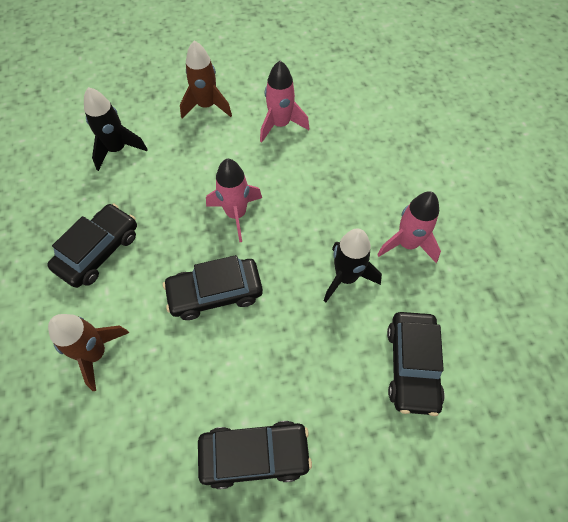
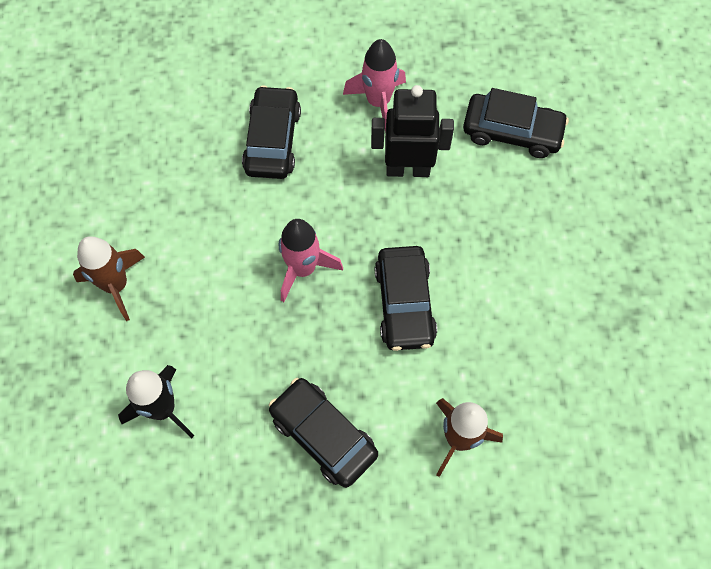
camera: 80 degrees left, 5 degrees up
black car [198,421,312,489] -> black car moved to [242,85,301,179]
pink rocket [260,61,309,143] -> none
black rocket [324,228,382,303] -> black robot [371,85,454,177]

